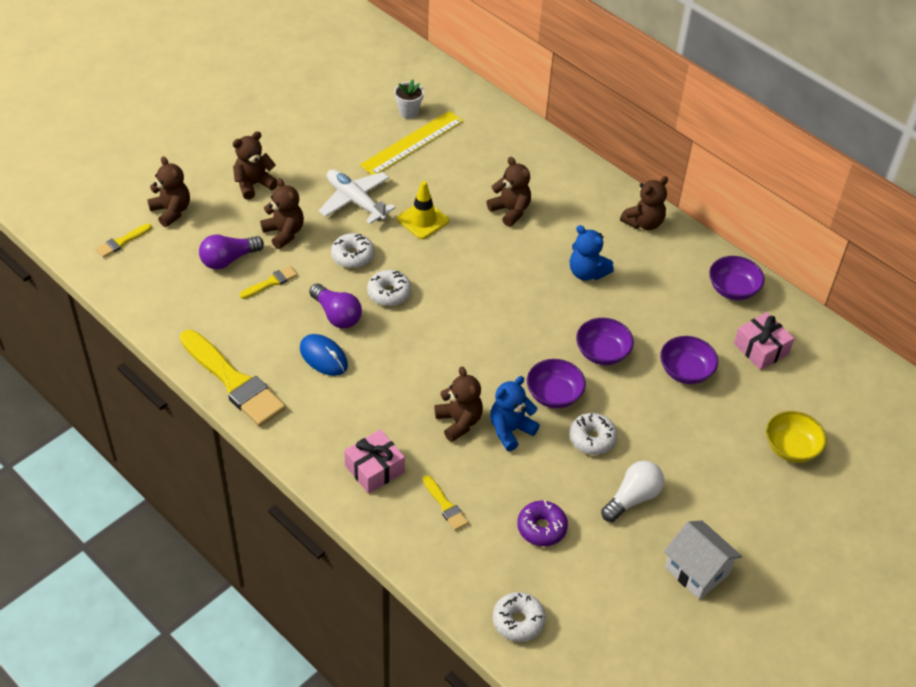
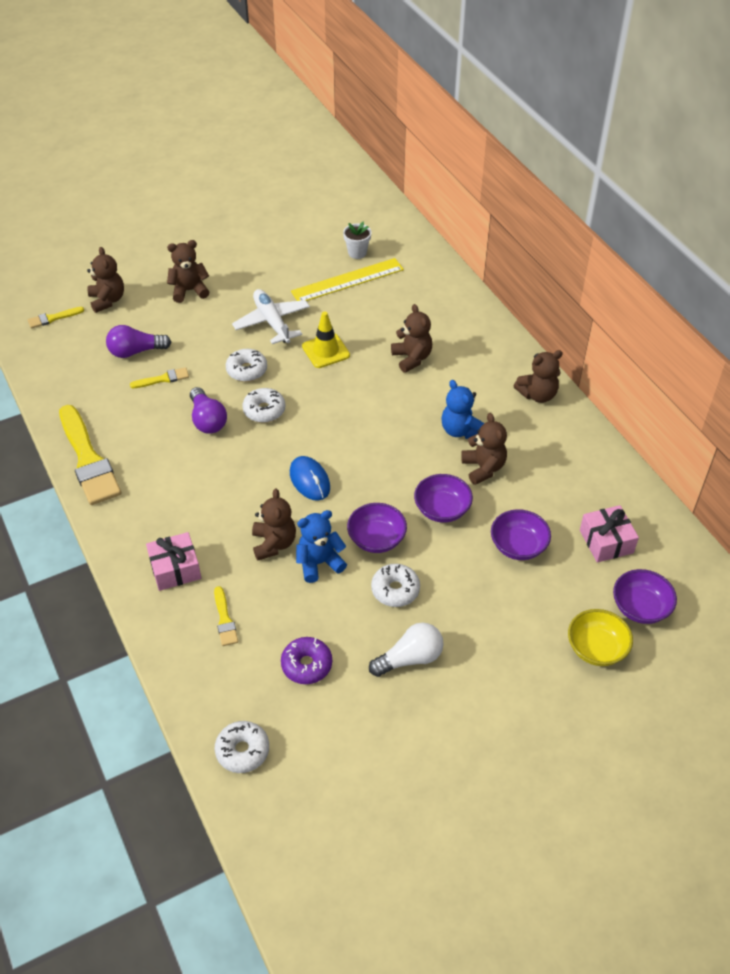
camera: 20 degrees right, 0 degrees up
brown teddy bear [260,178,304,249] -> brown teddy bear moved to [461,413,507,485]
blue mouse [300,334,348,376] -> blue mouse moved to [290,456,330,501]
white house [664,520,742,600] -> none
purple bowl [709,256,765,300] -> purple bowl moved to [613,569,677,624]

